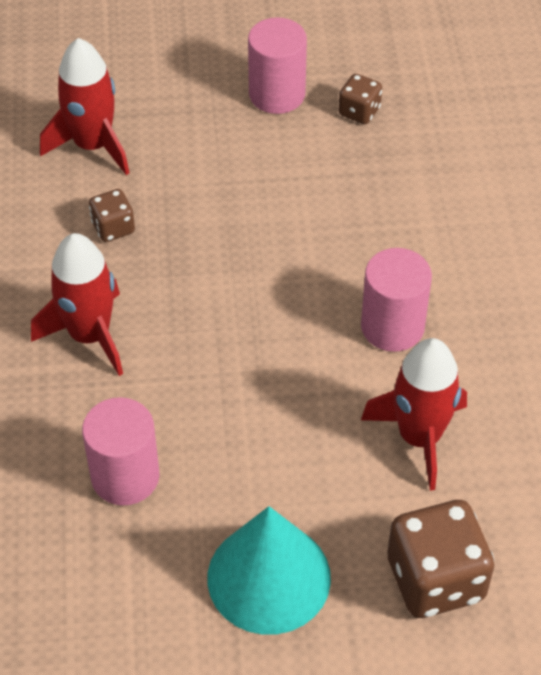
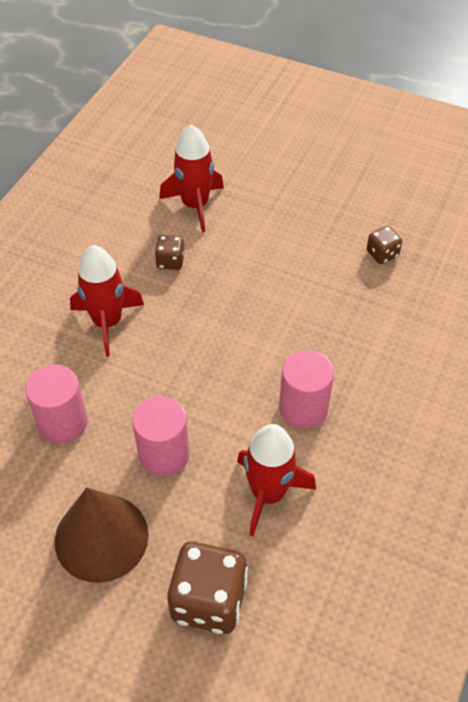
camera: 30 degrees right, 0 degrees up
turquoise cone [207,506,331,635] -> brown cone [55,488,149,583]
pink cylinder [248,17,307,114] -> pink cylinder moved to [132,396,189,476]

